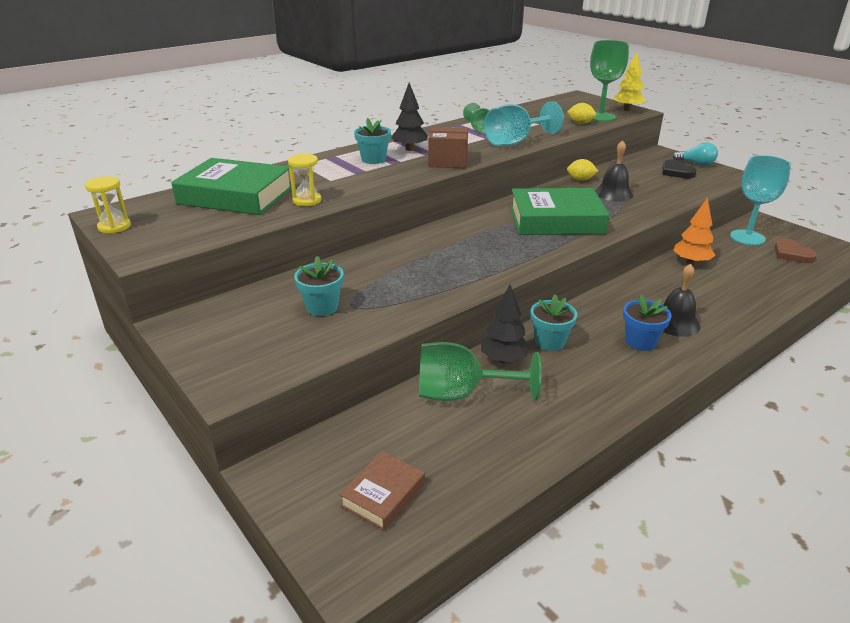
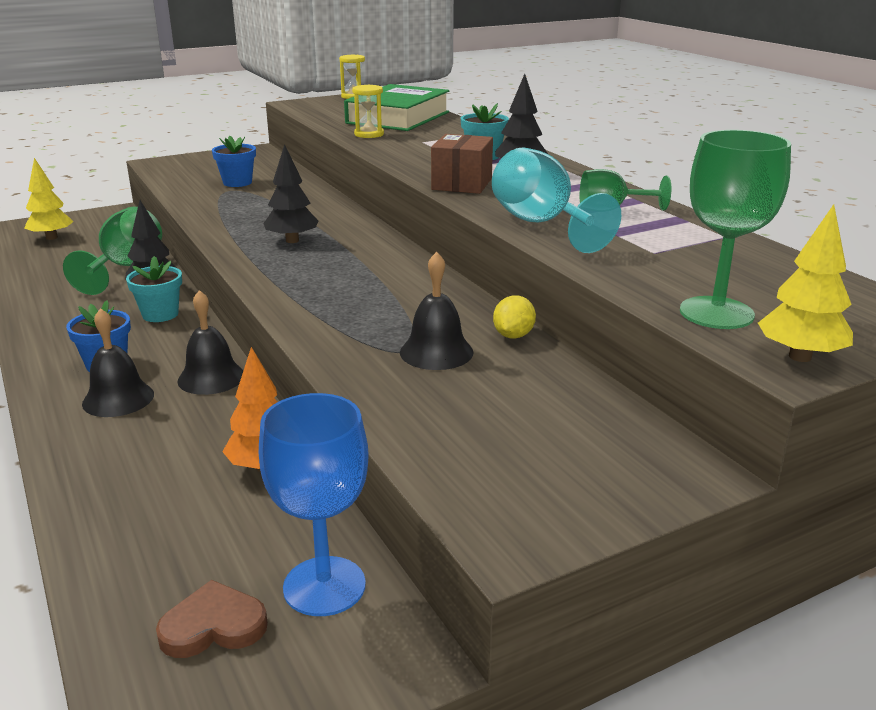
camera: 100 degrees right, 5 degrees down
turquoise flower pot [294,256,344,316] -> blue flower pot [212,136,256,187]
brown book [339,451,425,531] -> yellow tree [24,158,74,240]
green book [510,188,609,235] -> none
yellow lemon [567,103,596,124] -> none
black heart [662,160,697,179] -> none
turquoise light bulb [673,142,718,166] -> none
turquoise goblet [730,155,791,245] -> blue goblet [259,393,369,616]
none -> black bell [178,290,243,395]
none -> black tree [263,144,319,243]

